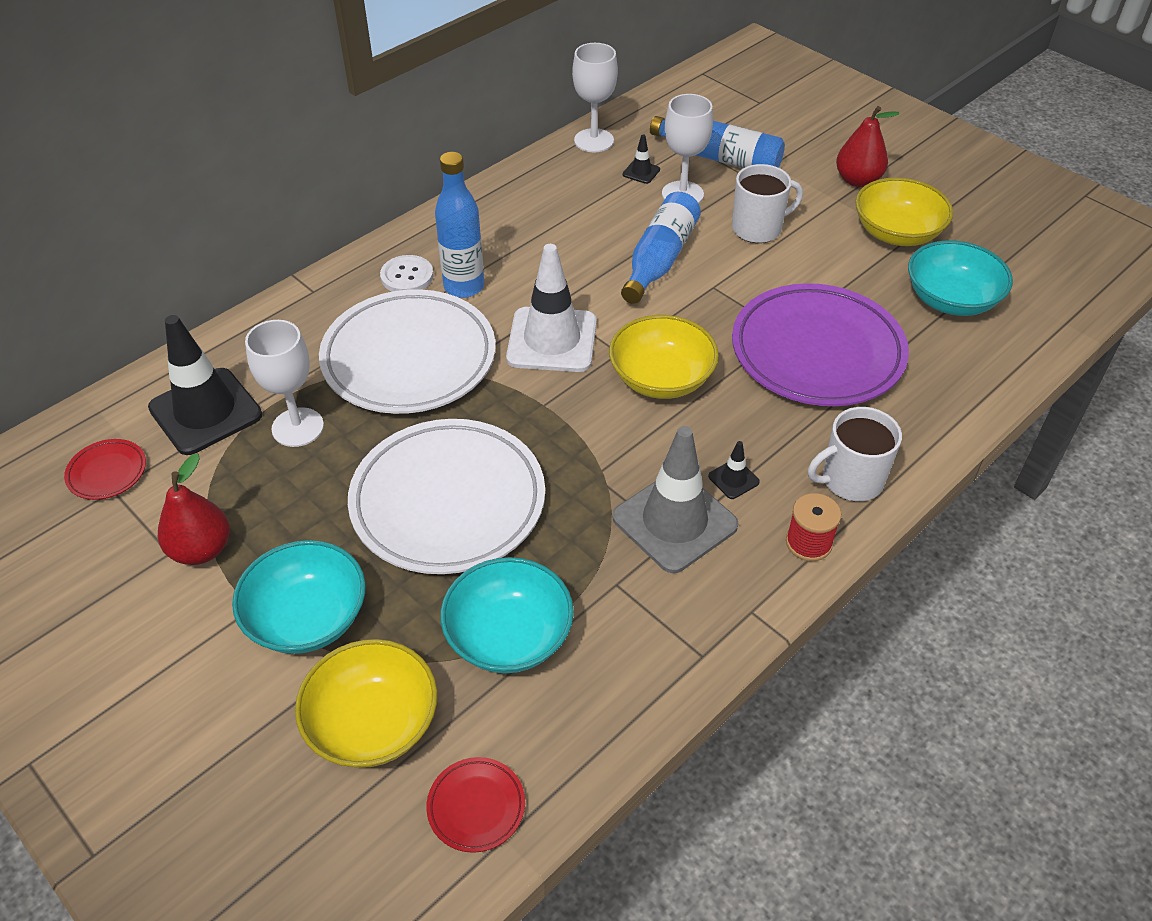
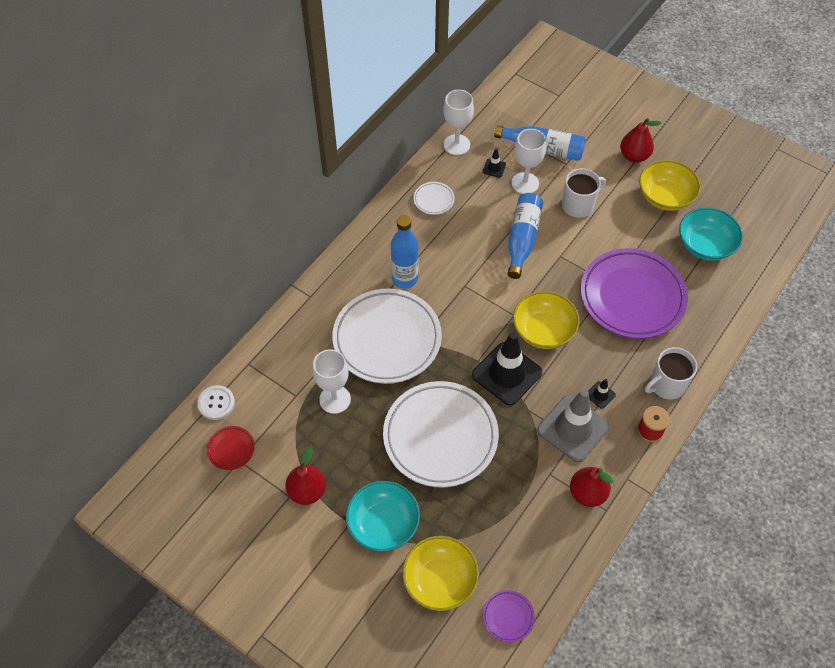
camera: 10 degrees left, 10 degrees up
black traffic cone [148,315,262,455] -> black traffic cone moved to [472,332,542,406]
white button [380,255,433,292] -> white button moved to [197,385,235,420]
red plate [426,757,525,853] -> purple plate [483,590,535,643]
turquoise bowl [440,557,574,673] -> none
white traffic cone [506,244,597,372] -> none
none -> white plate [414,182,455,215]
none -> red pear [570,467,613,507]

